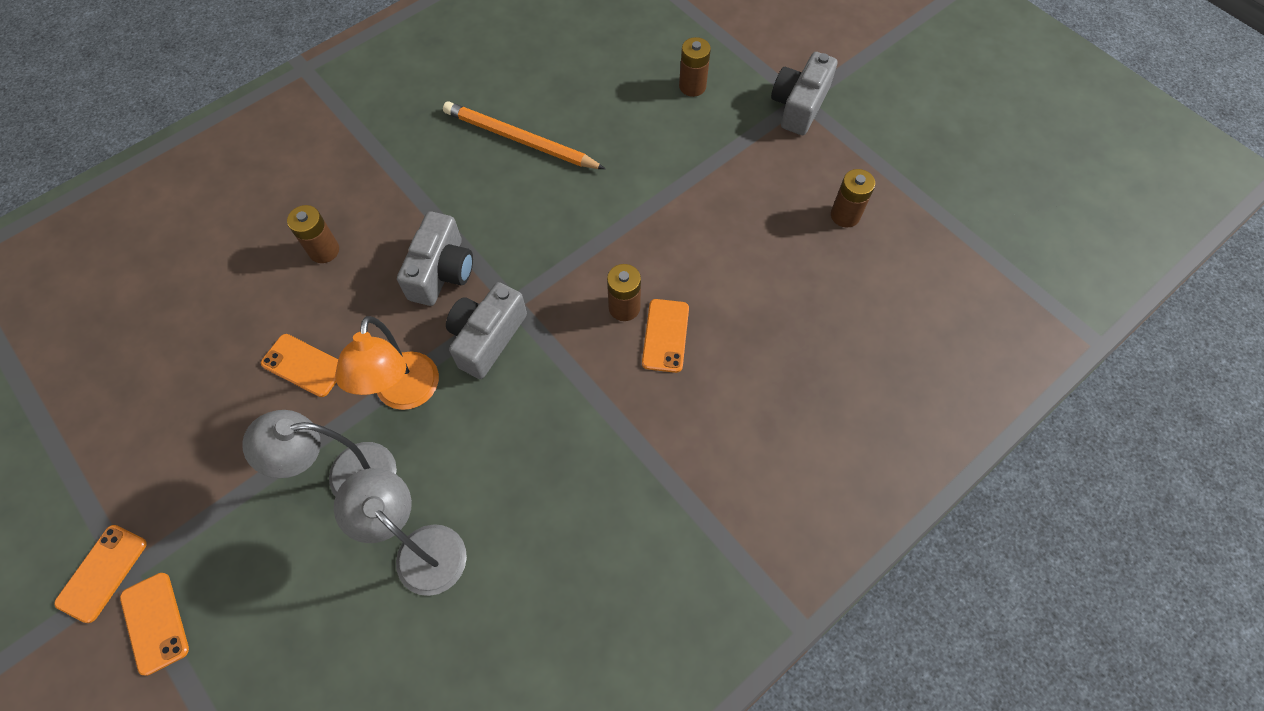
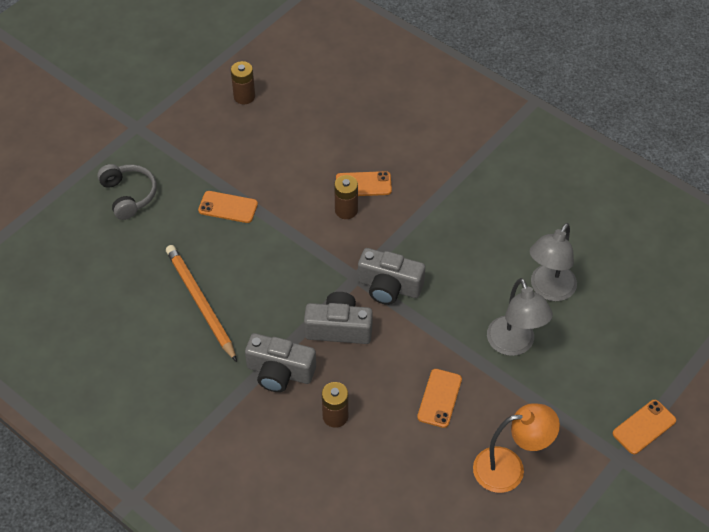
camera: 100 degrees left, 10 degrees down
orange phone [54,525,147,623] -> orange phone moved to [198,191,258,223]
orange lamp [335,316,439,410] -> orange lamp moved to [473,403,560,493]
orange pencil [443,102,605,169] -> orange pencil turned 135 degrees clockwise [166,245,237,362]
brown battery [679,37,711,97] -> grey headphones [97,164,157,220]
grey camera [771,52,837,135] -> grey camera moved to [245,333,316,392]

